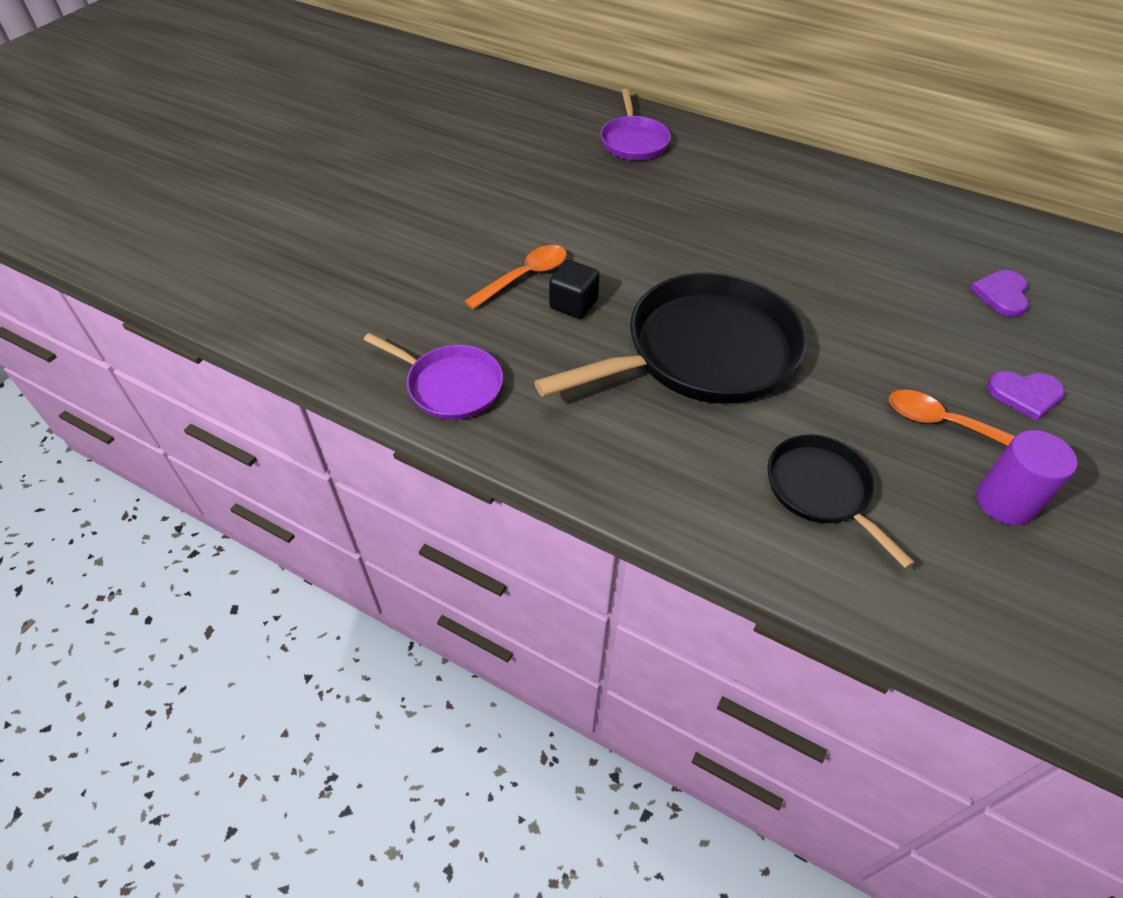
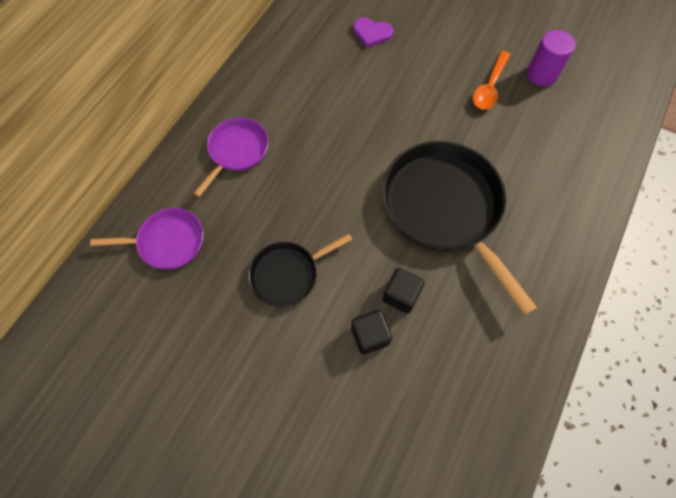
camera: 90 degrees left, 15 degrees up
purple pan [364,333,503,420] -> purple pan moved to [194,118,269,197]
orange spoon [464,245,567,309] -> black cube [351,310,392,354]
black pan [767,434,915,569] -> black pan moved to [248,233,352,307]
purple heart [987,371,1065,421] -> none

